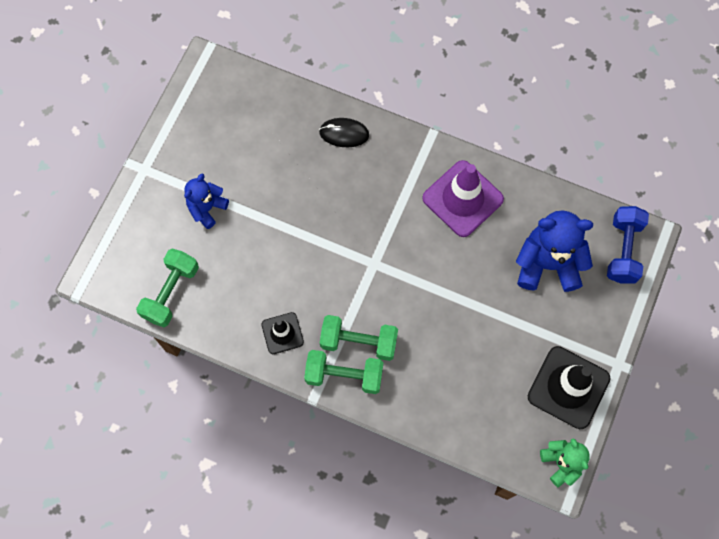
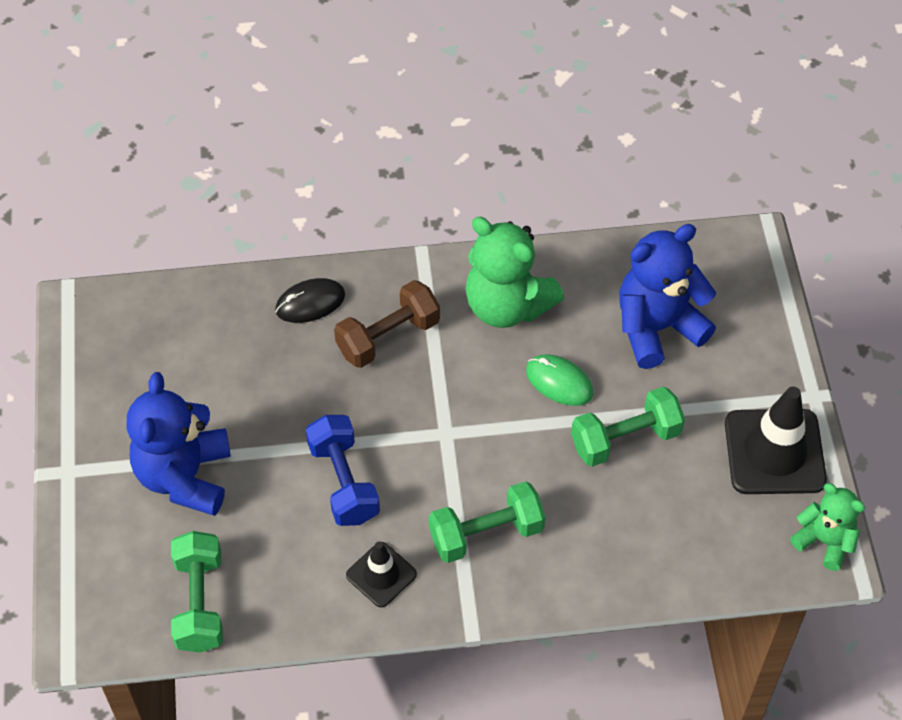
camera: 30 degrees left, 15 degrees down
blue teddy bear [184,173,229,229] -> blue teddy bear [127,372,231,516], size x1.69
green dumbbell [304,350,383,394] -> green dumbbell moved to [571,387,685,467]
purple traffic cone [422,160,504,237] -> green teddy bear [465,217,565,328]
blue dumbbell [607,206,649,284] -> blue dumbbell moved to [306,415,380,526]
none -> brown dumbbell [334,280,440,368]
none -> green mouse [526,354,593,406]

